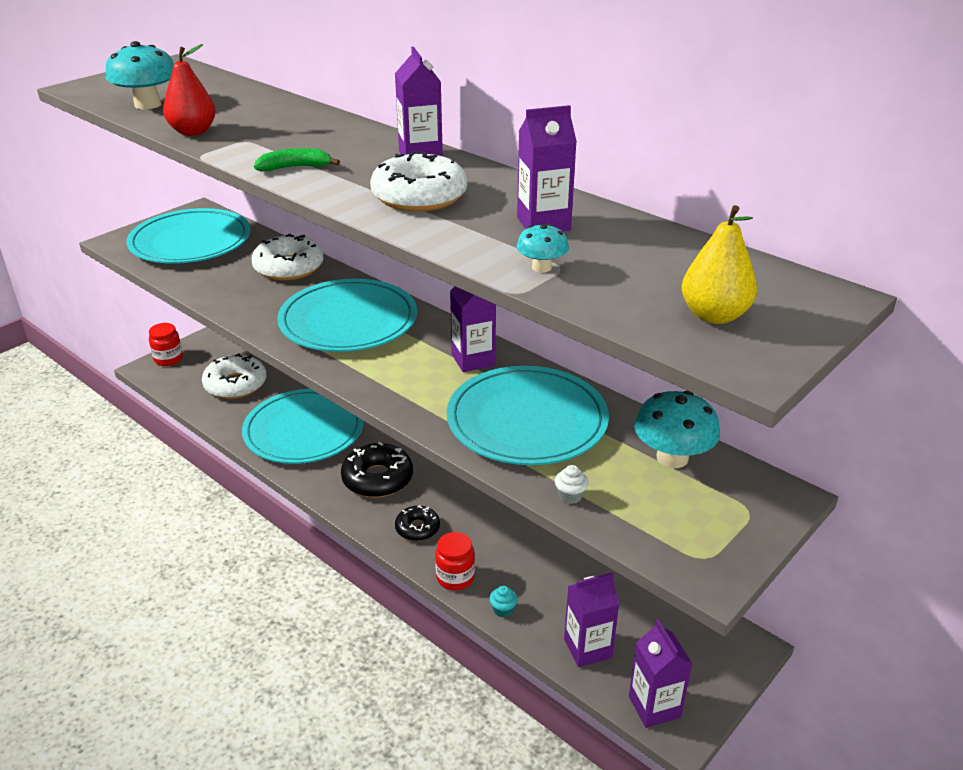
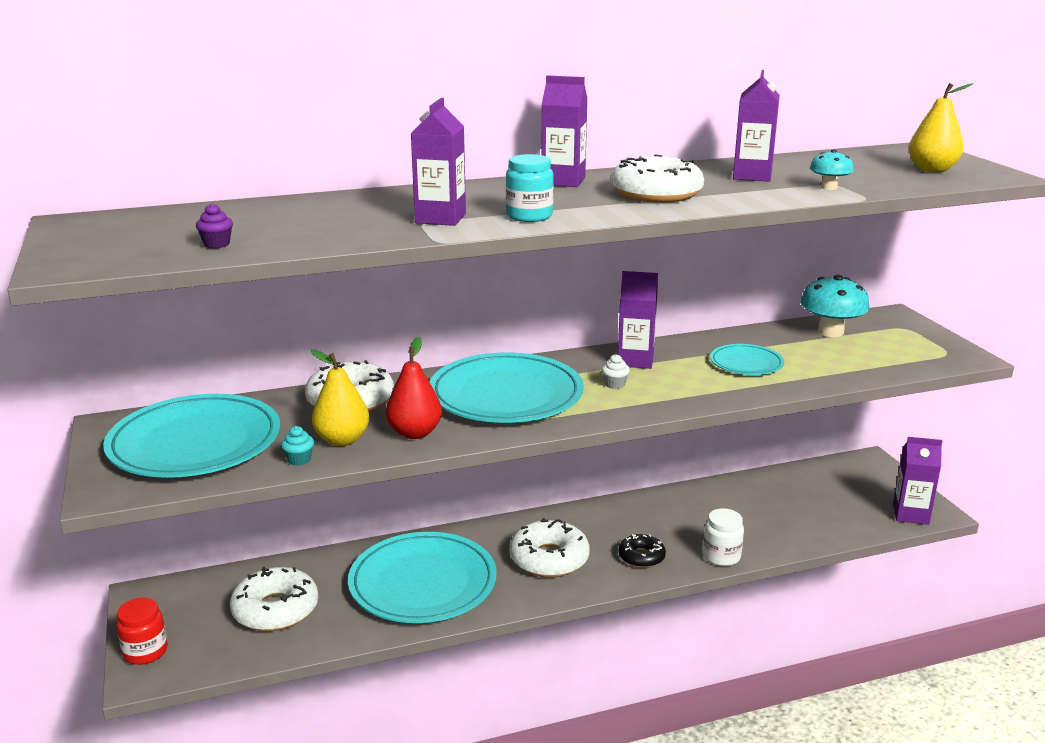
camera: 60 degrees left, 10 degrees down
turquoise mushroom [106,41,174,109] -> purple cupcake [196,203,233,248]
red pear [163,44,216,136] -> red pear moved to [386,337,442,439]
green banana [254,148,340,171] -> turquoise jar [506,154,554,222]
black donut [341,442,413,498] -> white donut [510,518,590,577]
red jar [435,532,475,590] -> white jar [703,508,744,566]
turquoise plate [447,366,609,465] -> turquoise plate [710,344,784,375], size x0.50
turquoise cupcake [489,586,518,618] -> turquoise cupcake moved to [281,426,314,466]
white cupcake [555,465,588,504] -> white cupcake moved to [601,354,630,389]
purple carton [564,572,619,667] -> purple carton moved to [411,98,466,226]
none -> yellow pear [311,350,369,446]

